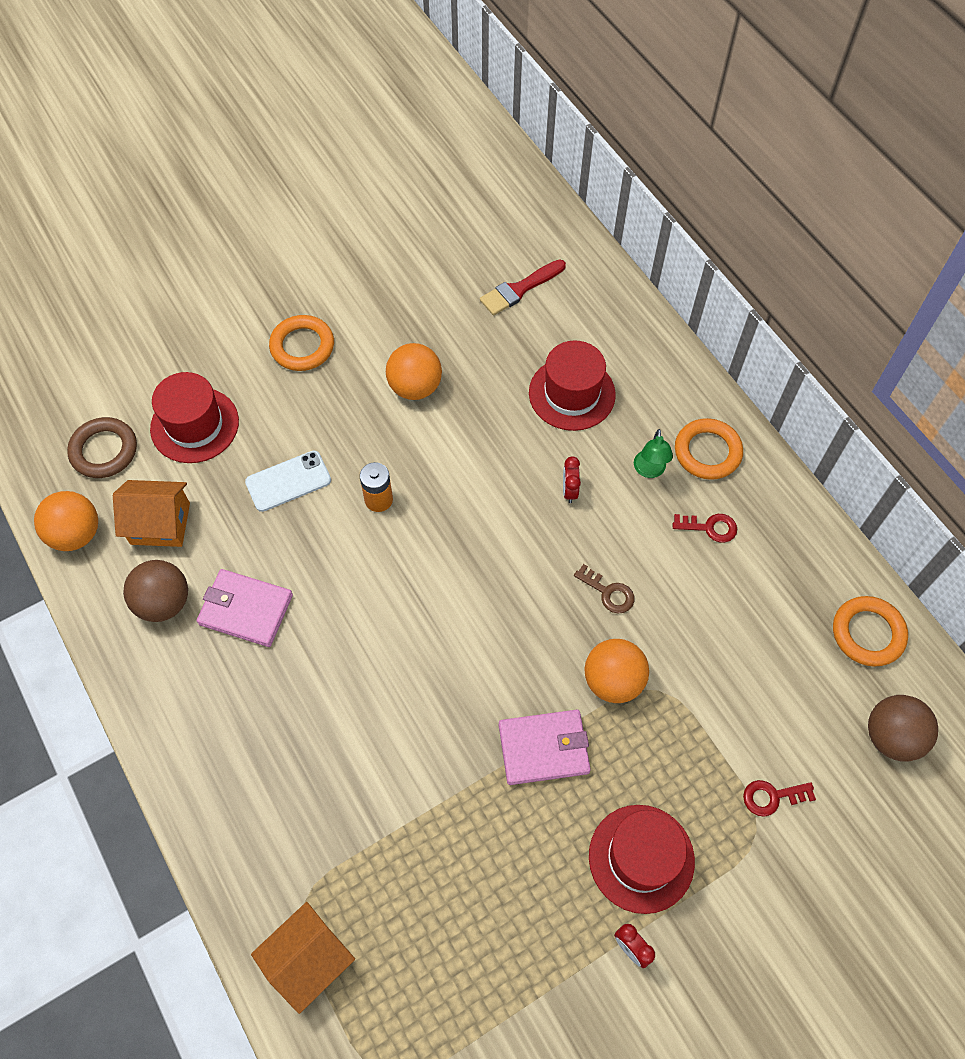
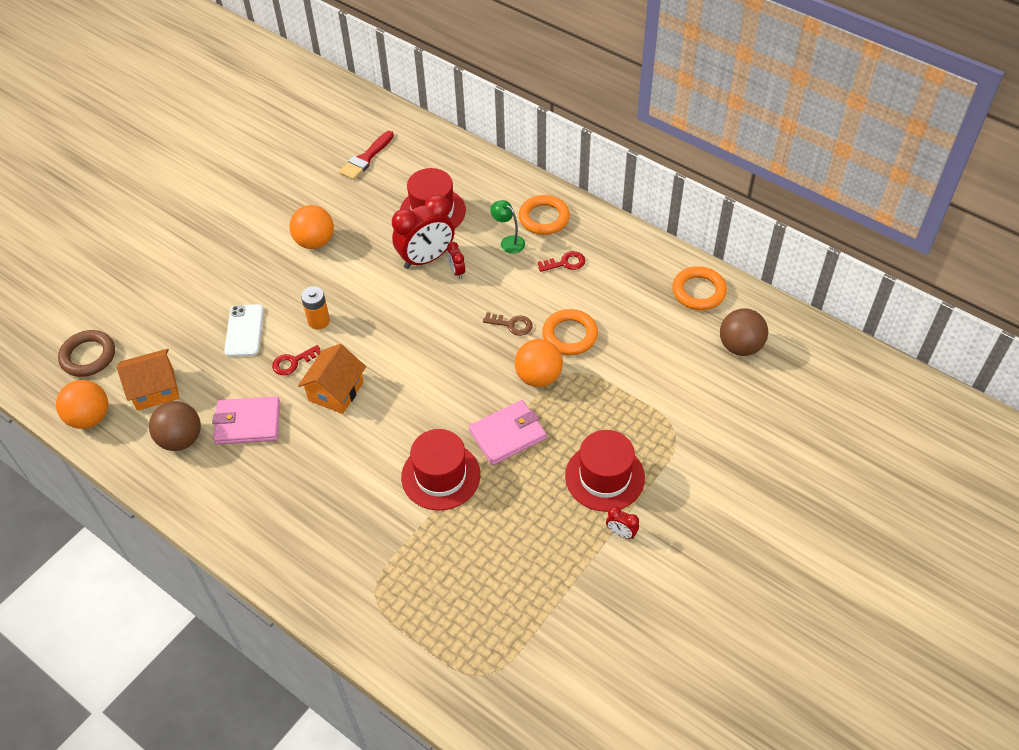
camera: 20 degrees left, 10 degrees down
red hat [150,372,239,463] -> red hat moved to [401,429,480,511]
white phone [245,450,331,512] -> white phone turned 45 degrees counterclockwise [224,304,264,357]
orange house [251,902,355,1014] -> orange house moved to [298,344,366,414]
orange ring [269,315,334,371] -> orange ring moved to [542,309,598,355]
green lamp [634,429,673,478] -> green lamp turned 150 degrees clockwise [490,200,525,254]
red key [743,780,816,817] -> red key moved to [272,345,321,375]
none -> red clock [392,194,455,269]

